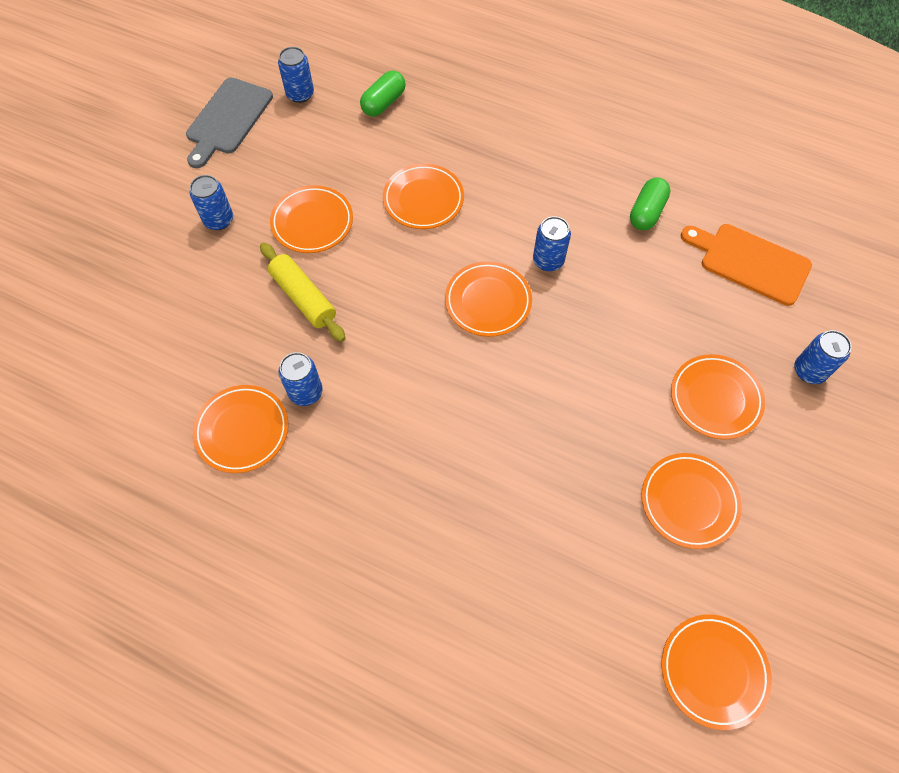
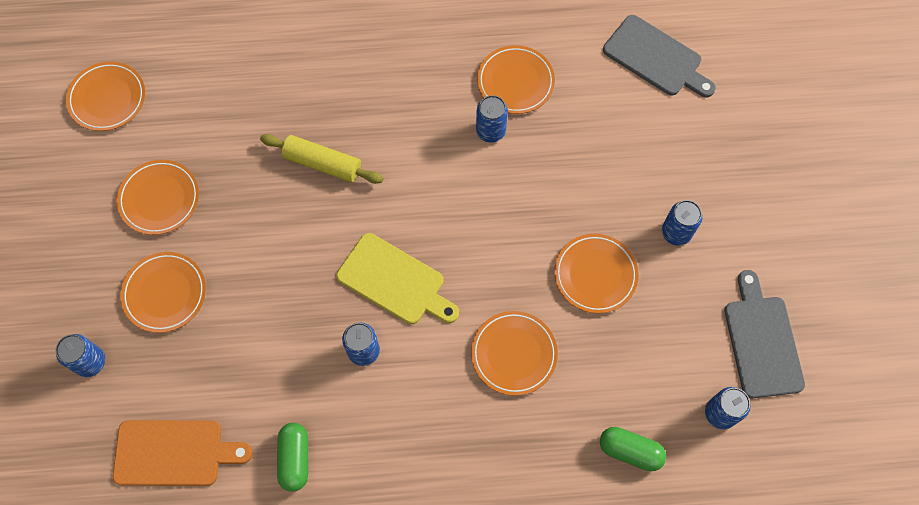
camera: 150 degrees right, 5 degrees up
yellow rolling pin [260,243,346,342] -> yellow rolling pin moved to [260,134,383,184]
green capsule [360,70,406,117] -> green capsule turned 75 degrees counterclockwise [600,427,666,471]
orange plate [445,261,532,337] -> yellow cutting board [336,233,459,324]
none -> grey cutting board [603,15,716,98]

